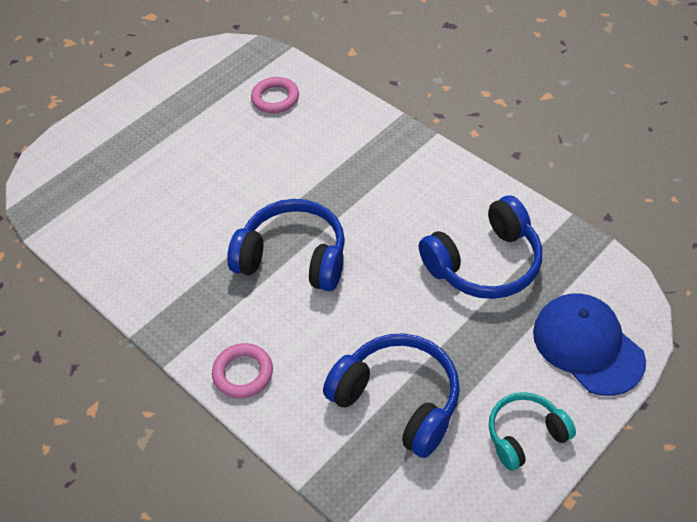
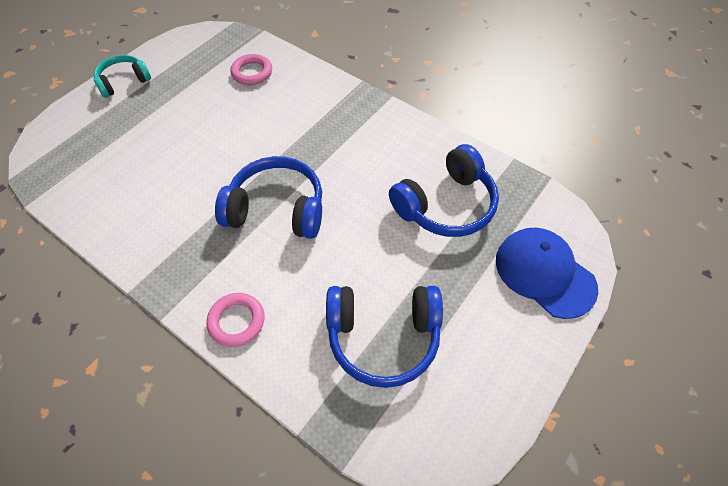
camera: 10 degrees left, 5 degrees up
blue headphones [323,333,460,458] -> blue headphones turned 150 degrees clockwise [326,286,443,388]
turquoise headphones [489,392,576,471] -> turquoise headphones moved to [94,55,151,98]

